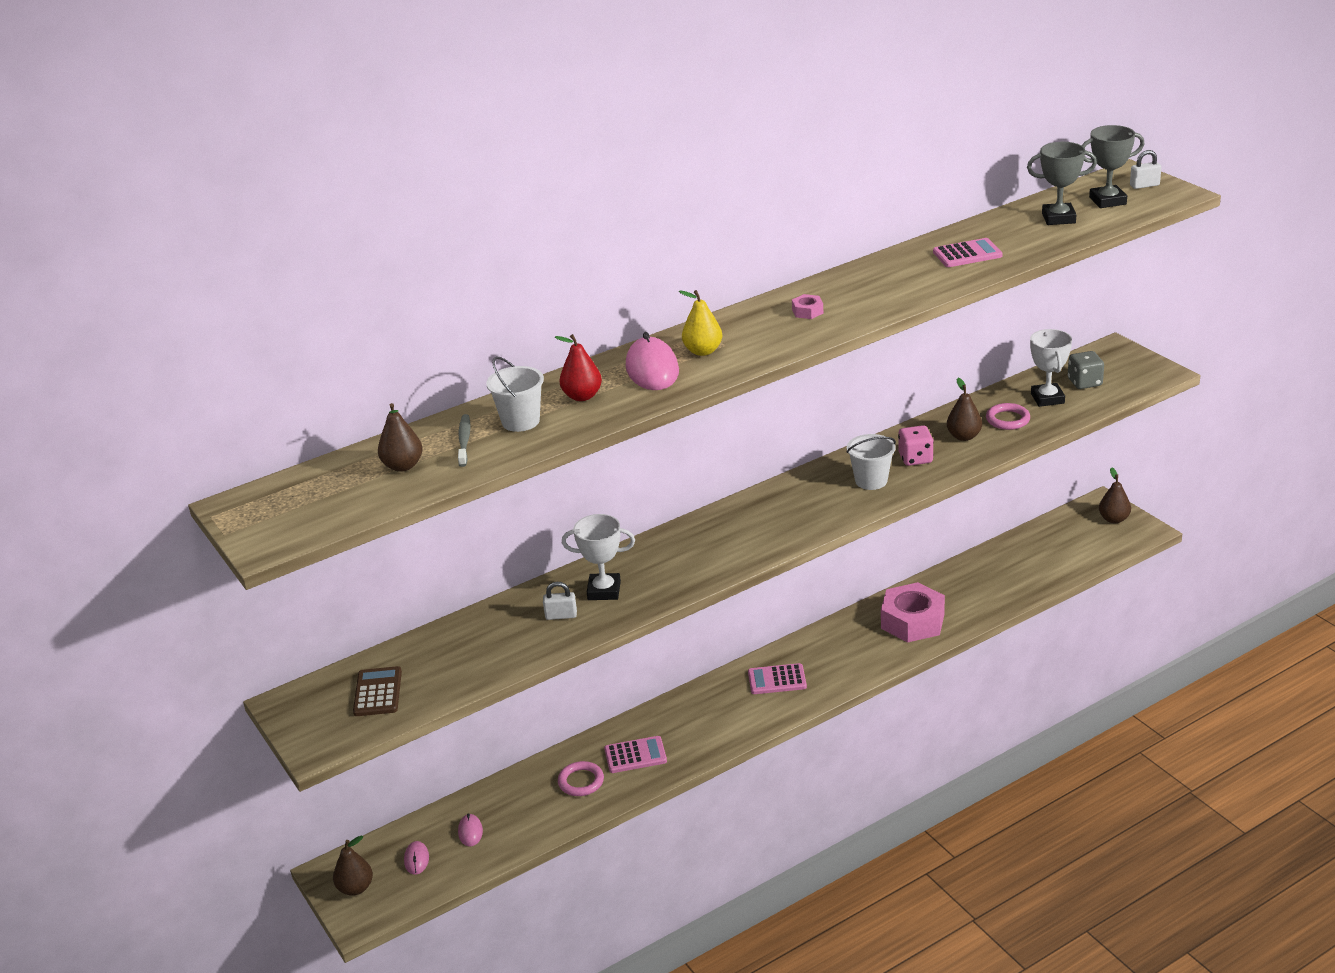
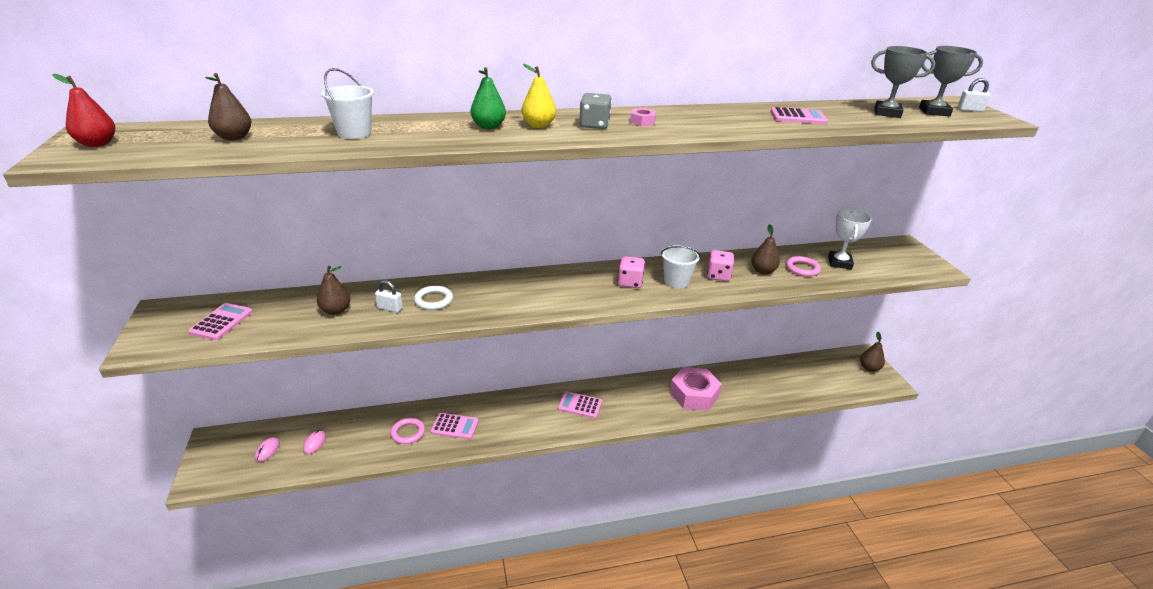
camera: 15 degrees right, 0 degrees up
brown pear [333,836,373,896] -> brown pear moved to [317,266,351,315]
brown calculator [353,666,402,716] -> pink calculator [188,303,253,340]
grey toothbrush [458,414,470,467] -> none
red pear [555,334,602,401] -> red pear moved to [52,74,115,147]
white trophy [562,514,635,600] -> white ring [414,286,453,310]
pink mouse [626,332,679,390] -> green pear [471,67,506,129]
grey dice [1068,351,1104,389] -> grey dice moved to [579,93,612,129]
none -> pink dice [618,256,645,288]

